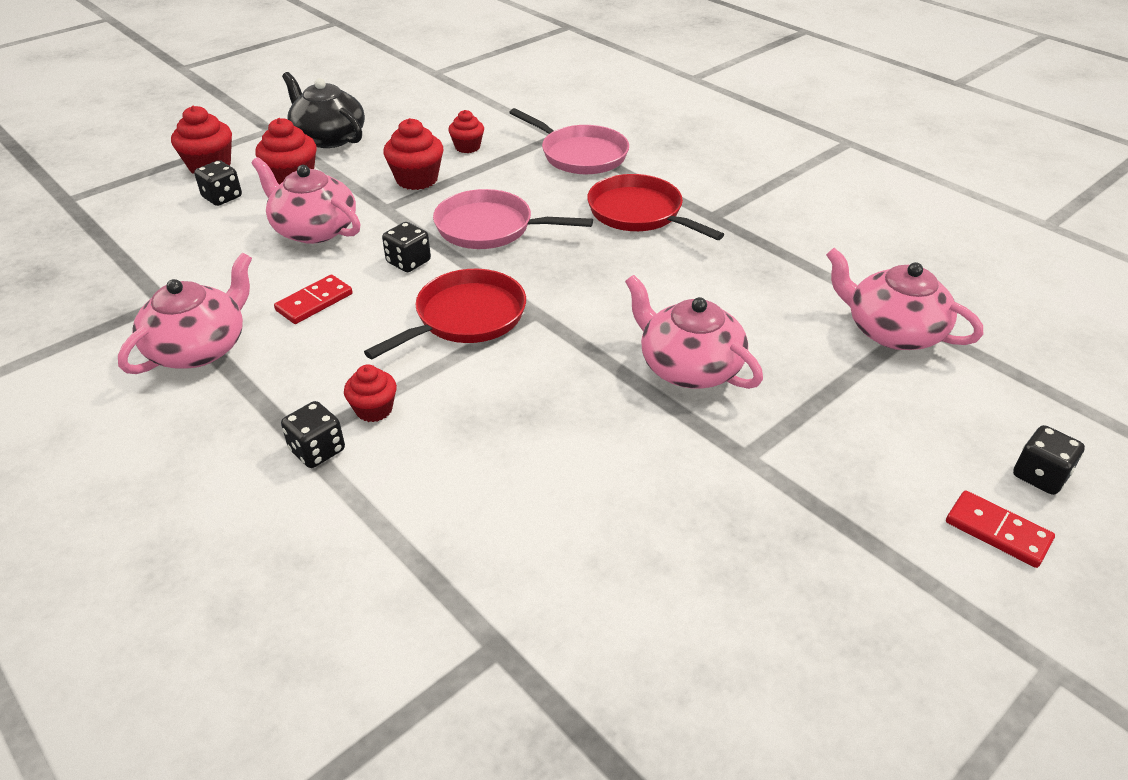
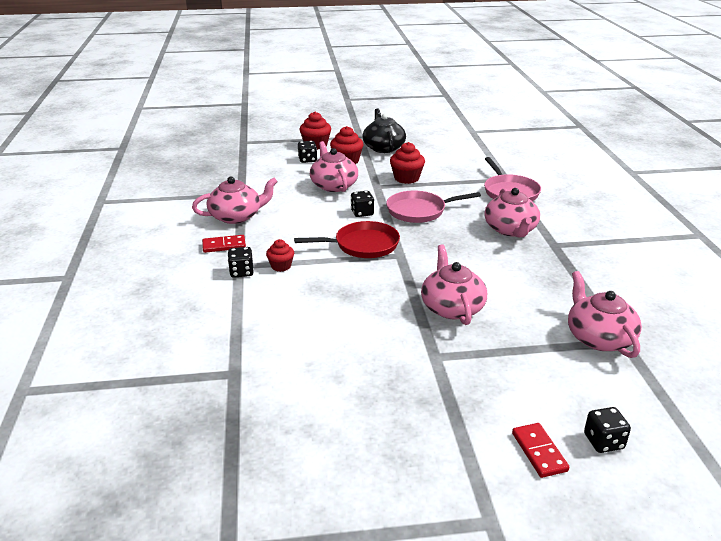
camera: 35 degrees right, 10 degrees down
red domino [274,275,352,324] -> red domino moved to [202,235,246,253]
pink pan [433,189,593,249] -> pink pan turned 60 degrees counterclockwise [386,191,481,223]
red cupcake [448,110,484,153] -> none
red pan [587,174,724,240] -> pink teapot [484,188,540,237]

